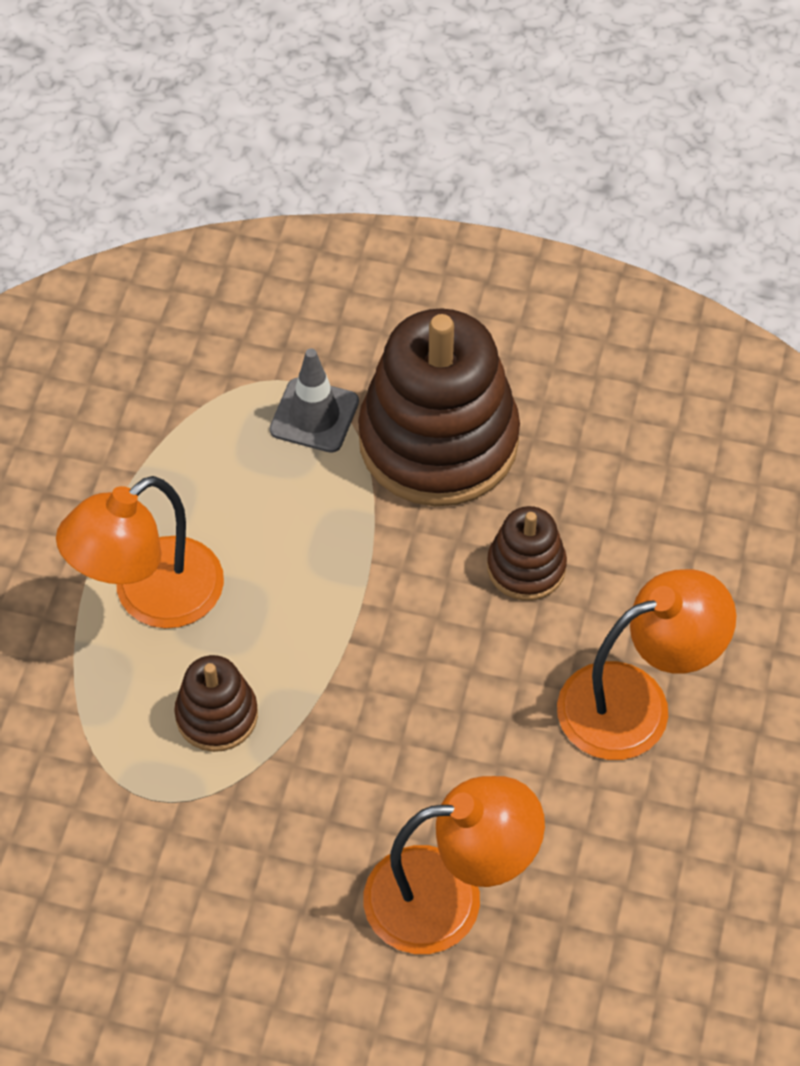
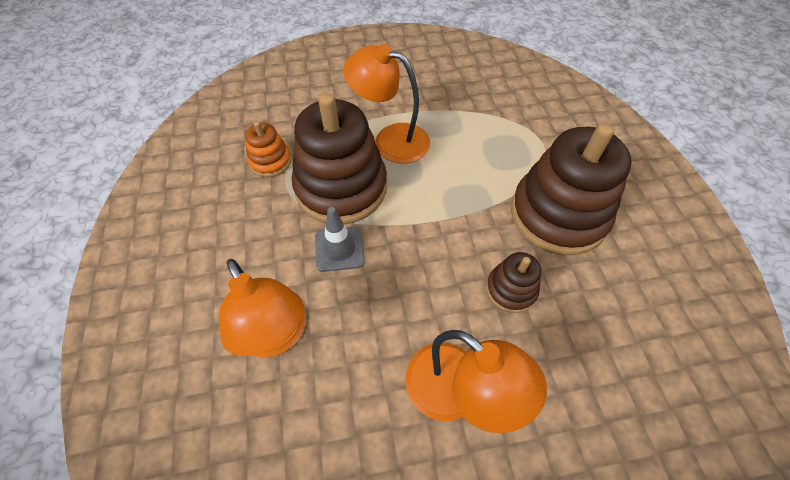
camera: 65 degrees right, 0 degrees up
brown stacking toy [174,655,258,752] -> brown stacking toy [292,93,387,224], size x2.10
grey traffic cone [270,348,359,453] -> grey traffic cone moved to [315,207,365,272]
none -> orange stacking toy [245,121,291,177]

